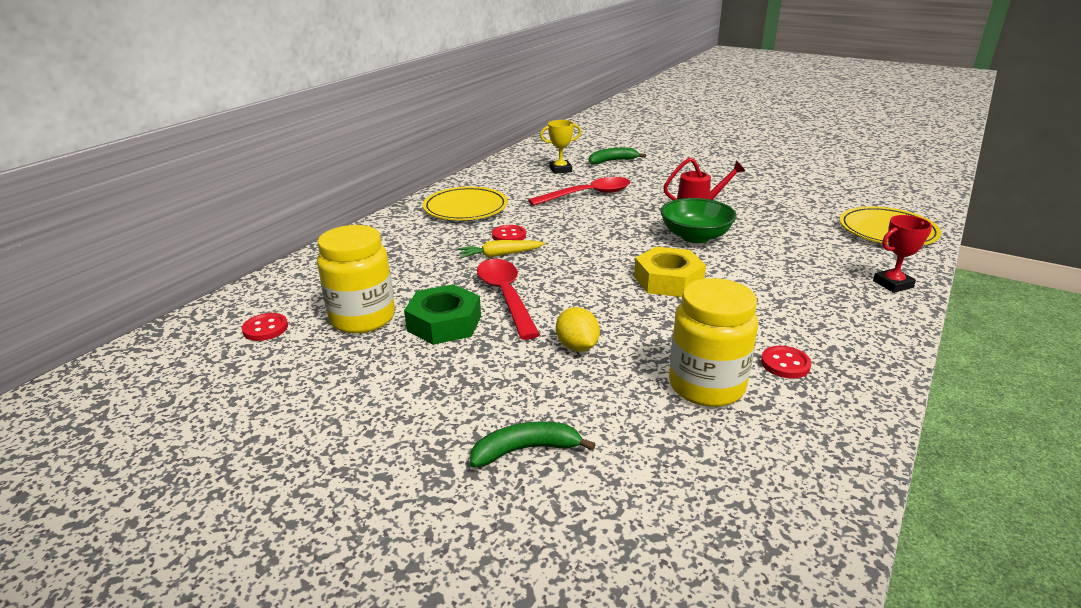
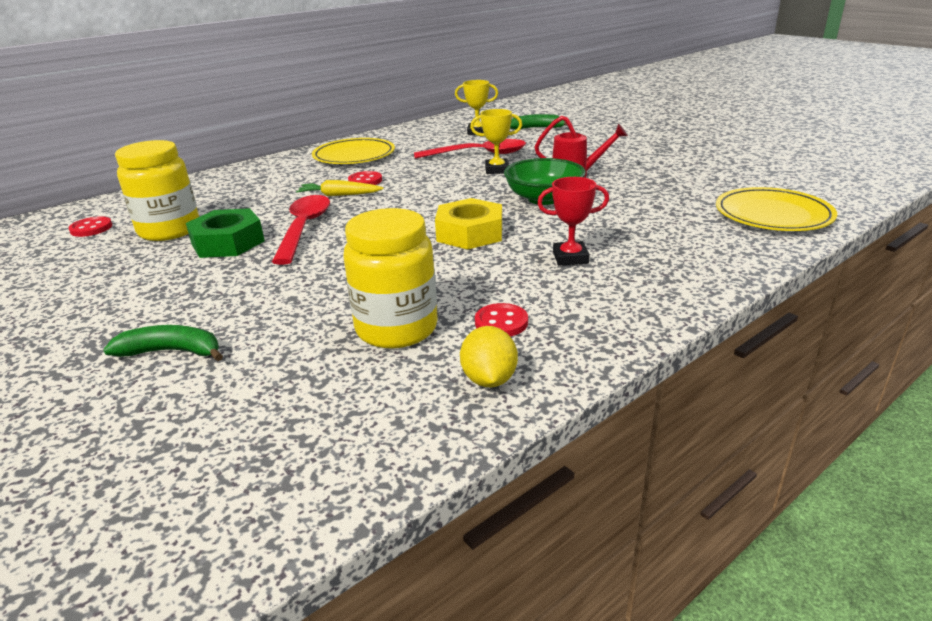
camera: 20 degrees right, 0 degrees up
yellow lemon [556,307,600,352] -> yellow lemon moved to [460,326,518,387]
red trophy [873,215,932,293] -> red trophy moved to [537,177,609,265]
none -> yellow trophy [470,109,522,174]

